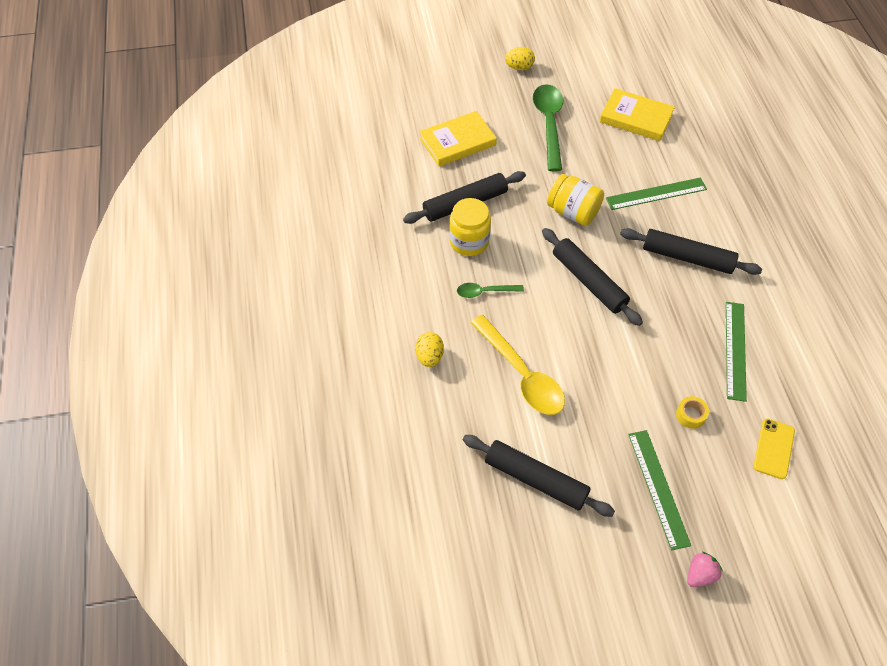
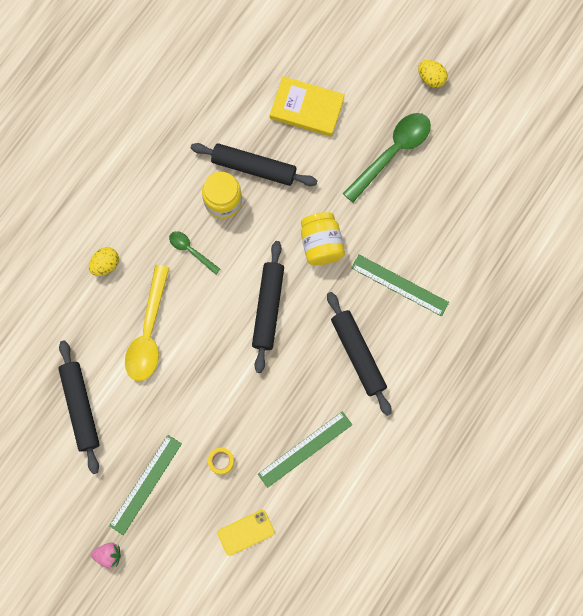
camera: 45 degrees right, 20 degrees up
yellow book [600,88,675,141] -> none

